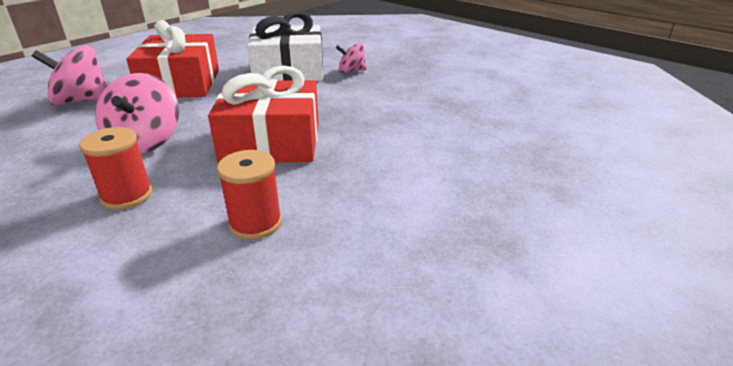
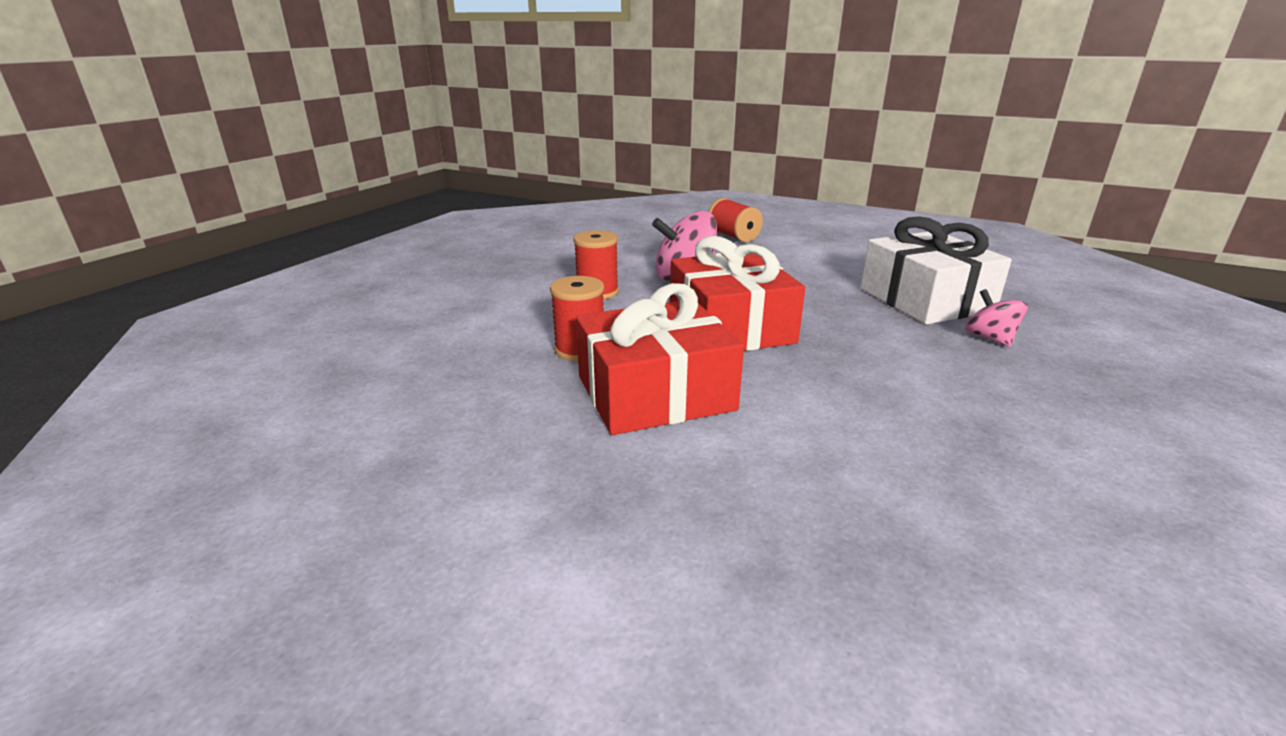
camera: 75 degrees right, 5 degrees down
pink spinning top [32,45,107,106] -> red spool [708,198,763,242]
red gift [126,20,219,98] -> red gift moved to [576,283,744,435]

